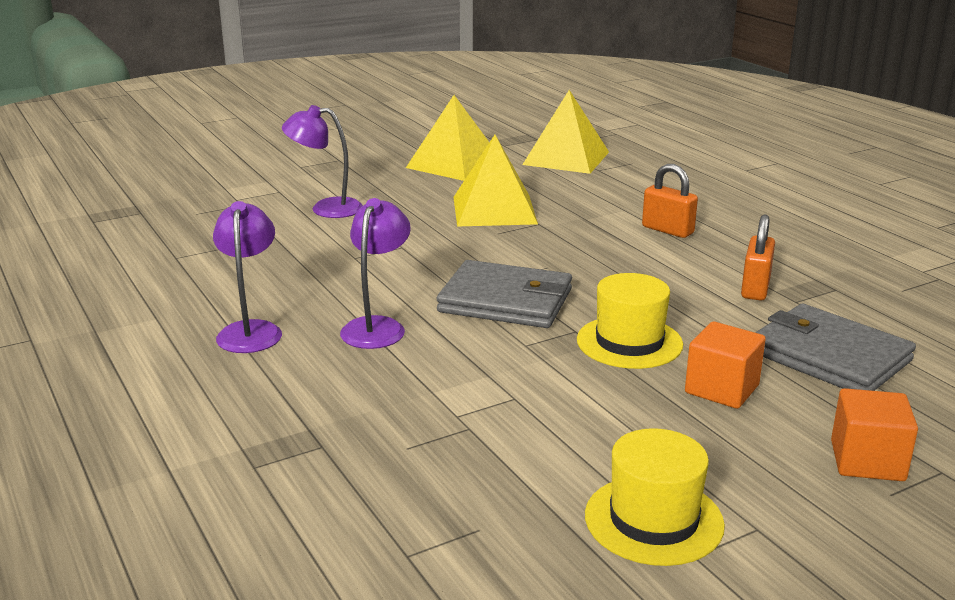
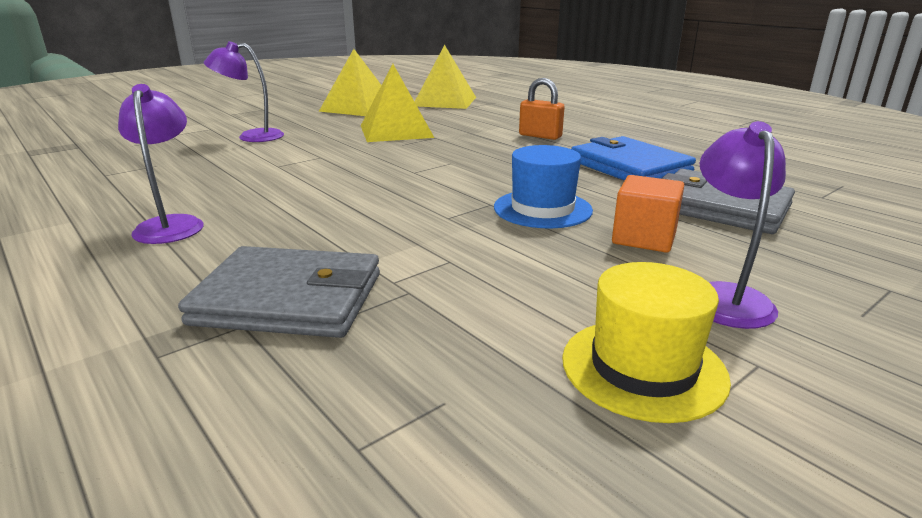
camera: 10 degrees left, 0 degrees up
purple lamp [340,198,411,349] -> purple lamp moved to [700,121,786,329]
grey wallet [437,260,572,328] -> grey wallet moved to [178,246,380,338]
yellow hat [577,273,683,369] -> blue hat [494,145,593,228]
orange padlock [741,214,775,301] -> blue wallet [571,136,696,181]
orange cube [831,388,918,481] -> none

